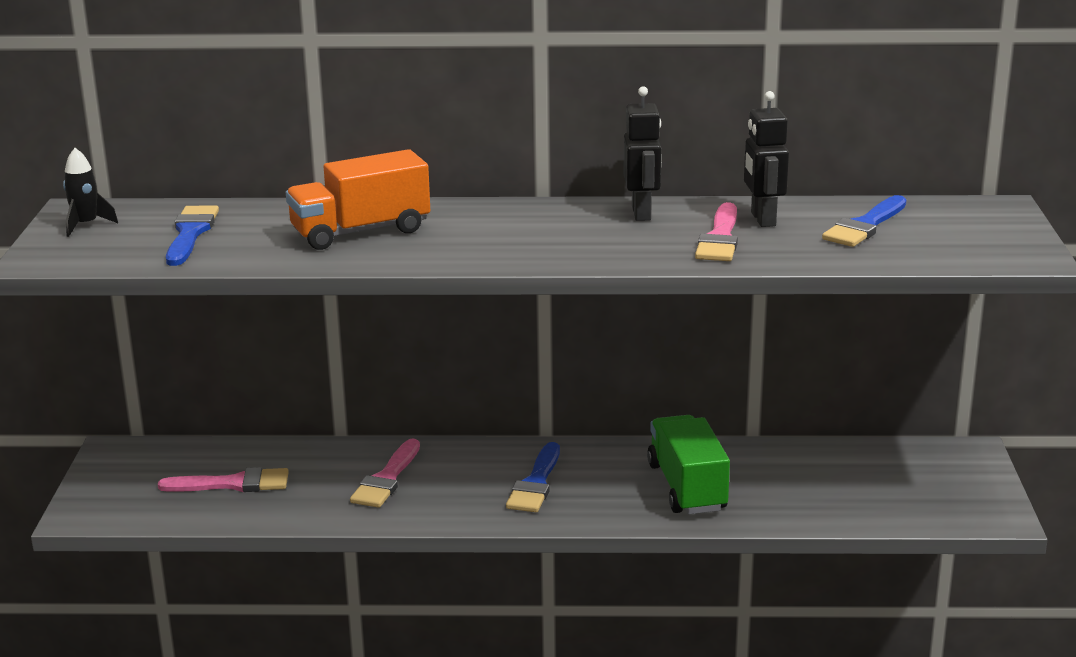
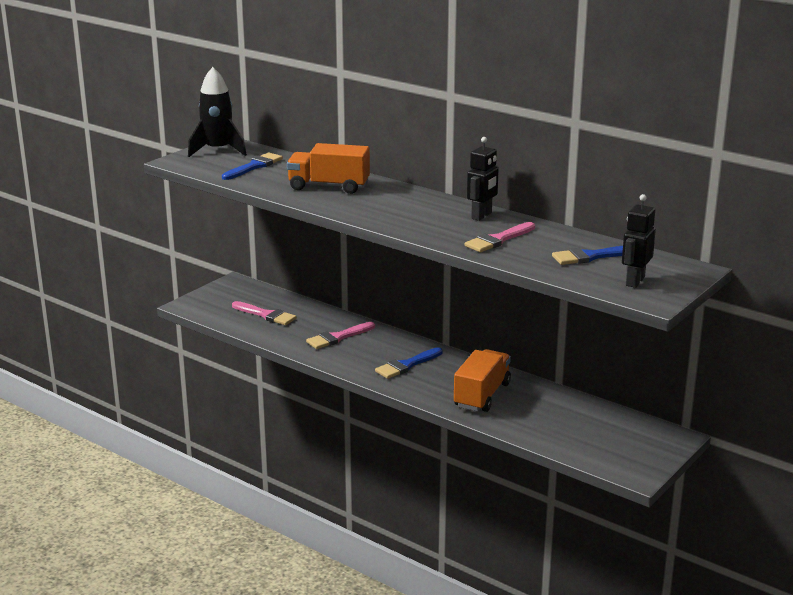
camera: 35 degrees right, 0 degrees up
black rocket [63,148,118,237] -> black rocket [188,67,247,157], size x1.90
green truck [647,415,730,514] -> orange truck [454,349,511,412]
black robot [744,91,789,227] -> black robot moved to [622,194,656,288]

